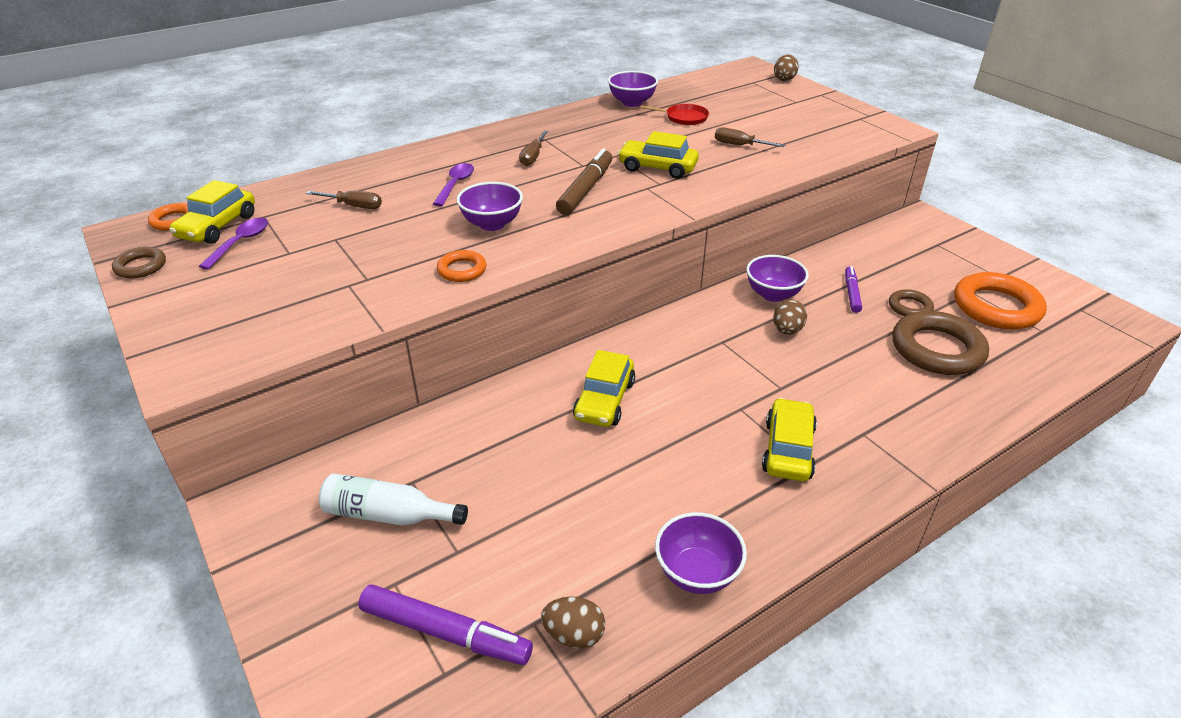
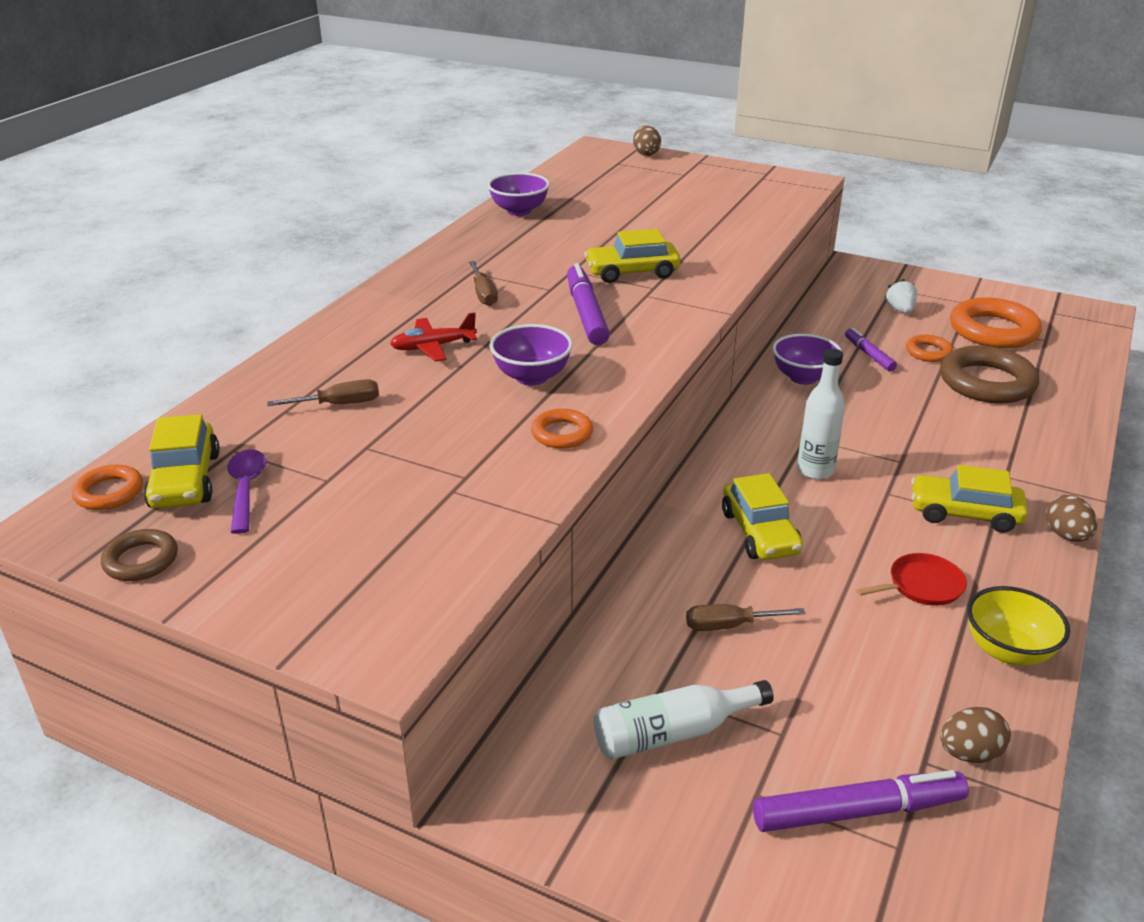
camera: 30 degrees left, 5 degrees down
purple spoon [433,163,474,206] -> red plane [390,312,477,361]
brown marker [556,149,612,215] -> purple marker [567,263,610,345]
red pan [640,104,709,125] -> red pan moved to [856,553,967,606]
purple bowl [655,512,747,594] -> yellow bowl [967,586,1070,666]
brown screwdriver [715,127,785,147] -> brown screwdriver moved to [686,604,805,631]
yellow car [762,398,817,481] -> yellow car turned 60 degrees counterclockwise [911,465,1028,533]
brown egg [773,300,807,335] -> brown egg moved to [1046,495,1097,542]
brown ring [889,289,934,316] -> orange ring [906,335,953,362]
none -> white bottle [797,348,845,480]
none -> white strawberry [884,279,917,314]

